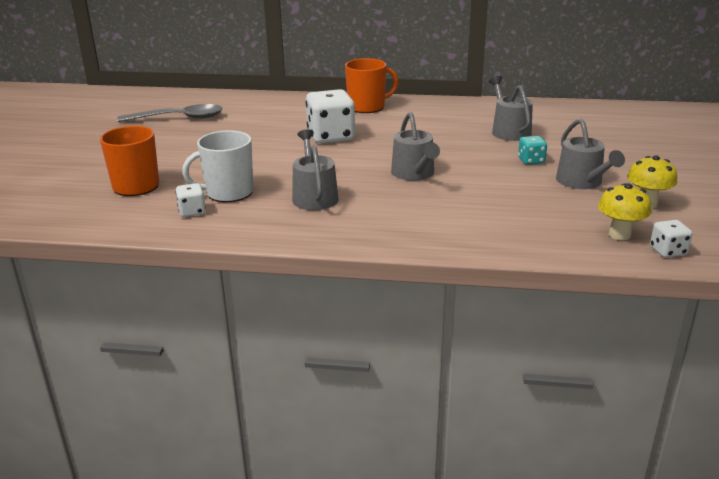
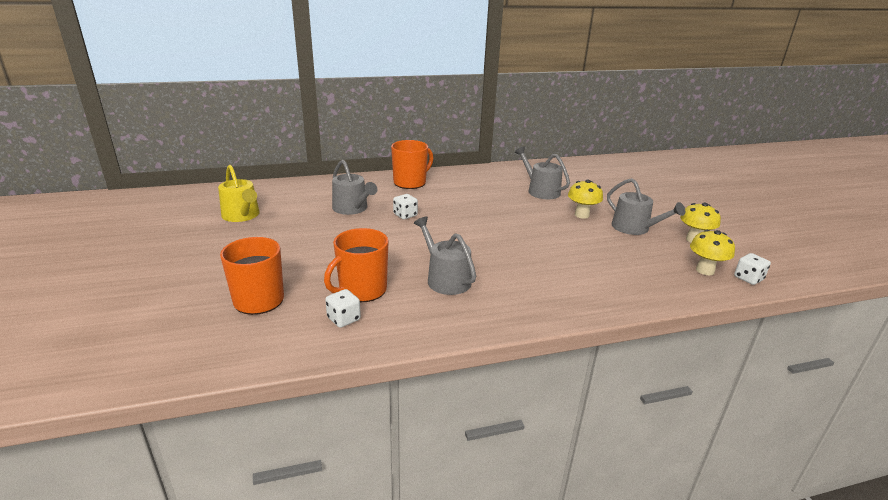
camera: 25 degrees left, 0 degrees up
grey spoon [117,104,223,122] -> yellow watering can [218,165,260,222]
white mug [182,130,253,202] -> orange mug [324,228,389,302]
white dice [306,89,355,143] -> white dice [393,194,418,219], size x0.50
grey watering can [391,112,440,181] -> grey watering can moved to [332,160,378,215]
turquoise dice [518,136,547,165] -> yellow mushroom [568,180,603,219]

